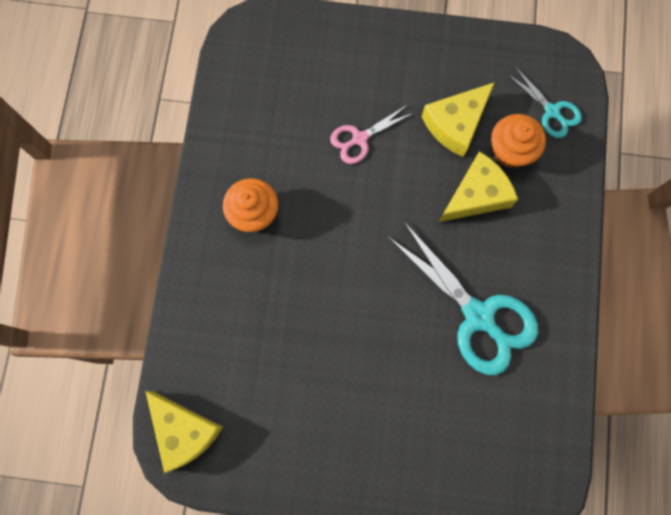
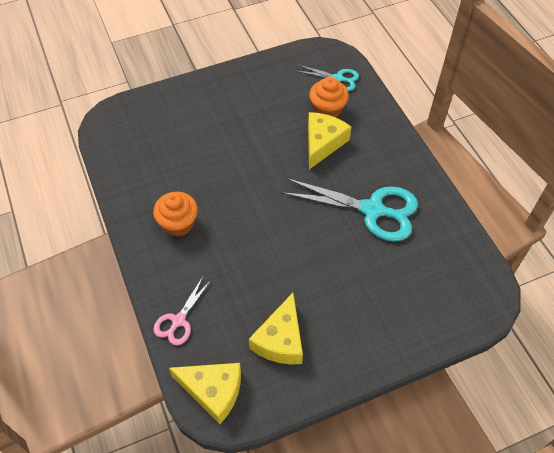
camera: 30 degrees left, 20 degrees down
pink scissors [330,105,413,164] -> pink scissors moved to [153,277,211,345]
yellow cheese [422,82,495,157] -> yellow cheese moved to [249,293,303,364]

